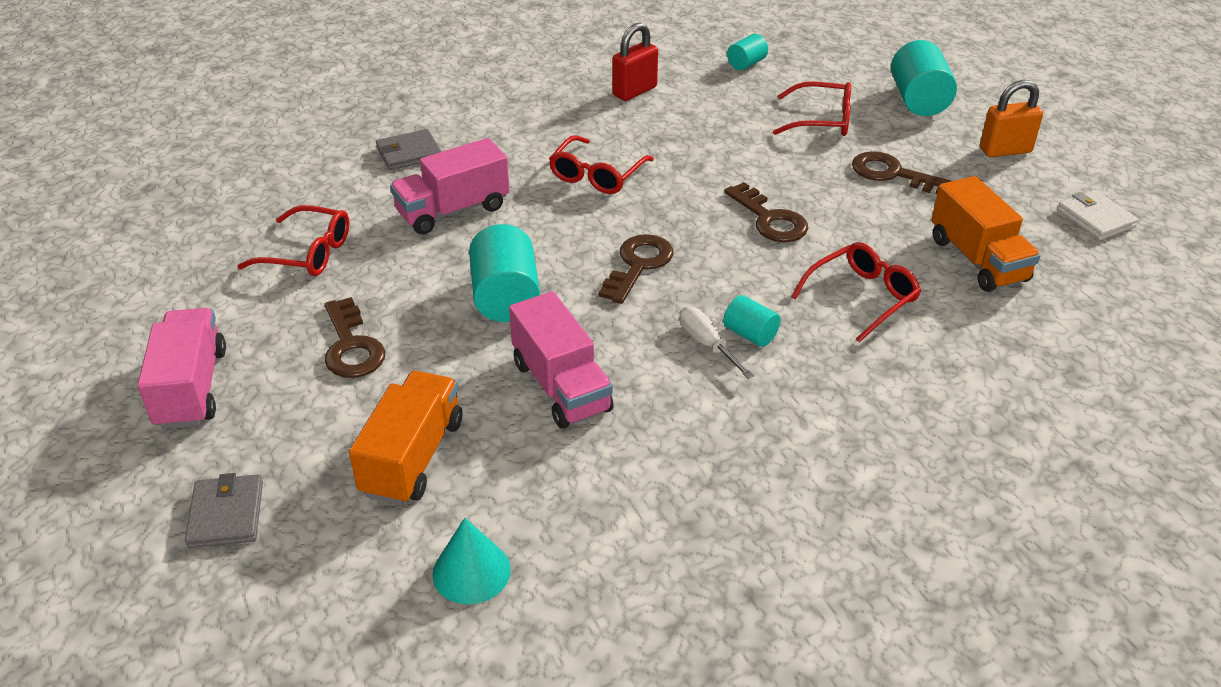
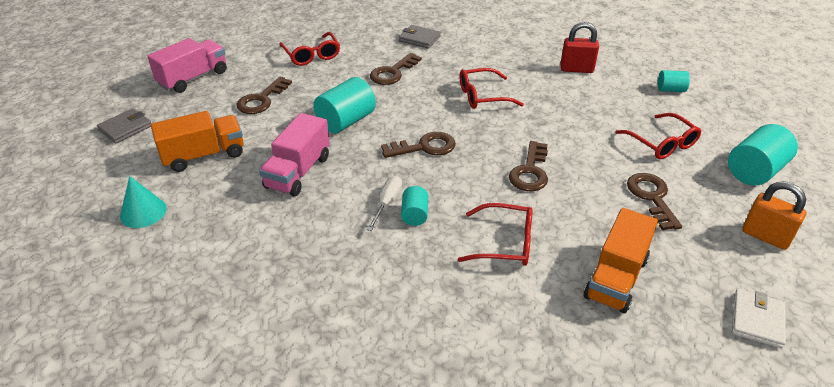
camera: 50 degrees right, 0 degrees up
pink truck [390,138,510,235] -> brown key [370,53,422,85]

